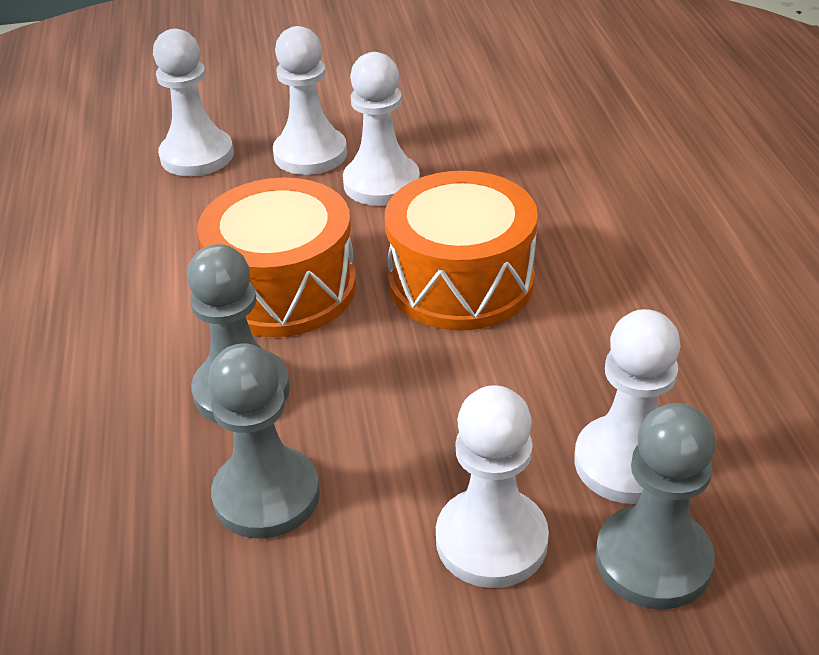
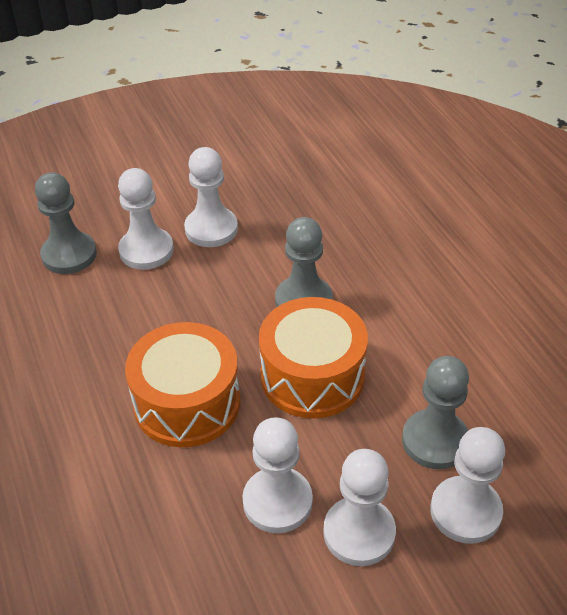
camera: 165 degrees right, 5 degrees up
grey pawn [208,343,320,539] -> grey pawn moved to [402,356,469,469]
white pawn [574,309,681,504] -> white pawn moved to [184,147,238,247]

